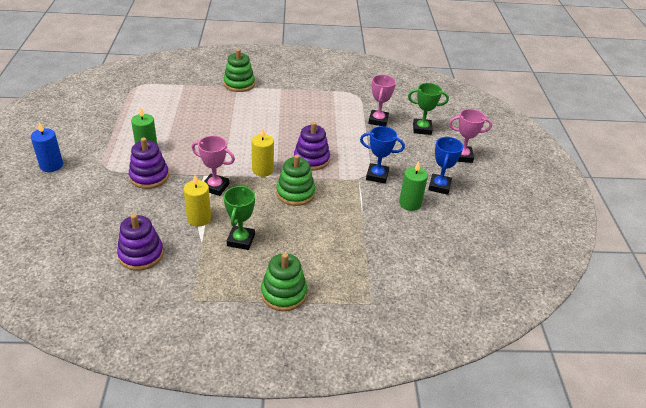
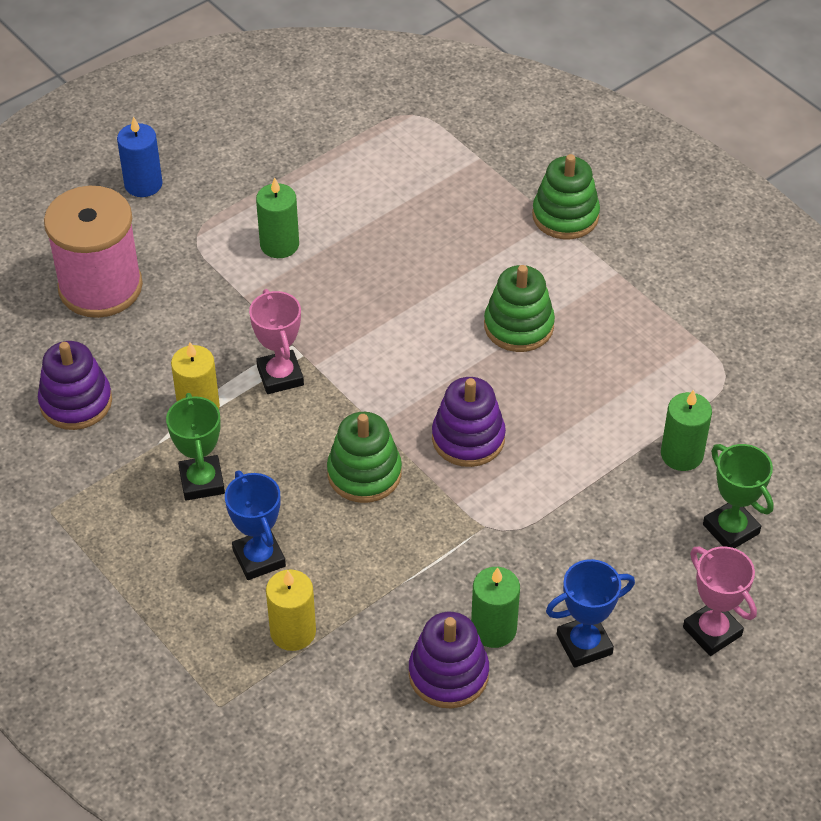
camera: 55 degrees right, 10 degrees up
purple stacking toy [129,137,169,189] -> purple stacking toy moved to [409,612,489,709]
green trophy [224,186,255,250] -> green trophy turned 75 degrees counterclockwise [166,393,225,501]
yellow candle [252,128,274,177] -> yellow candle moved to [266,569,316,651]
green stacking toy [261,253,307,311] -> green stacking toy moved to [484,265,555,352]
blue trophy [360,126,405,184] -> blue trophy moved to [225,471,286,580]
pink trophy [368,75,396,127] -> green candle [661,390,712,471]
none -> pink spool [44,186,143,318]

